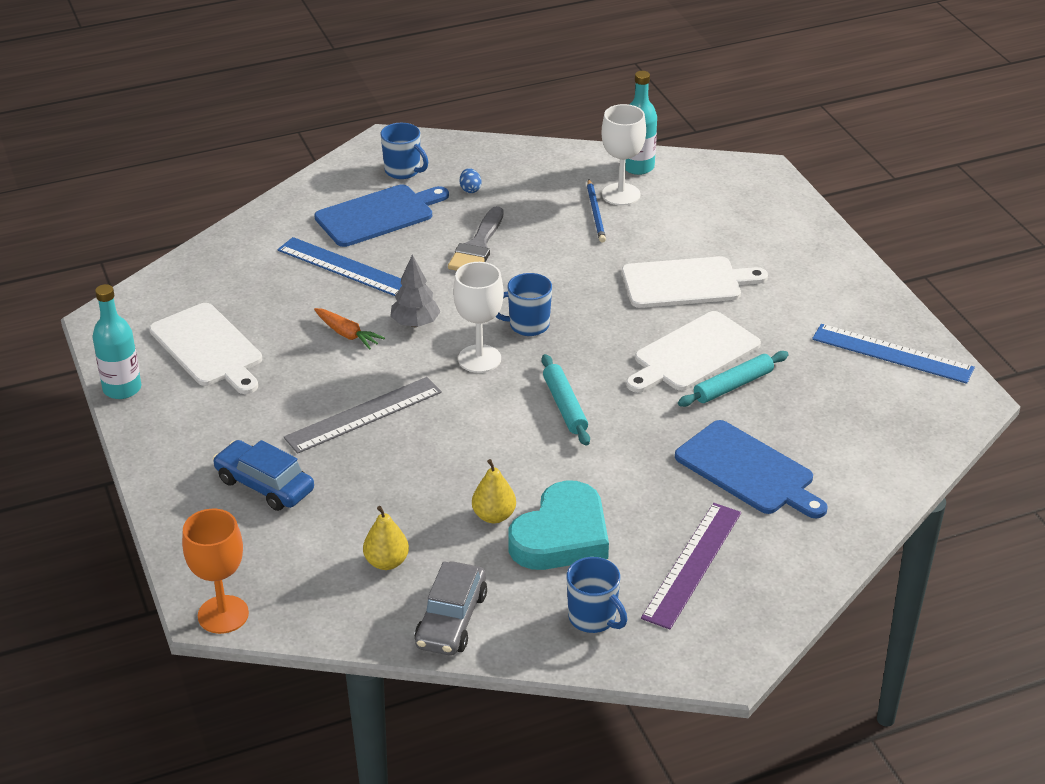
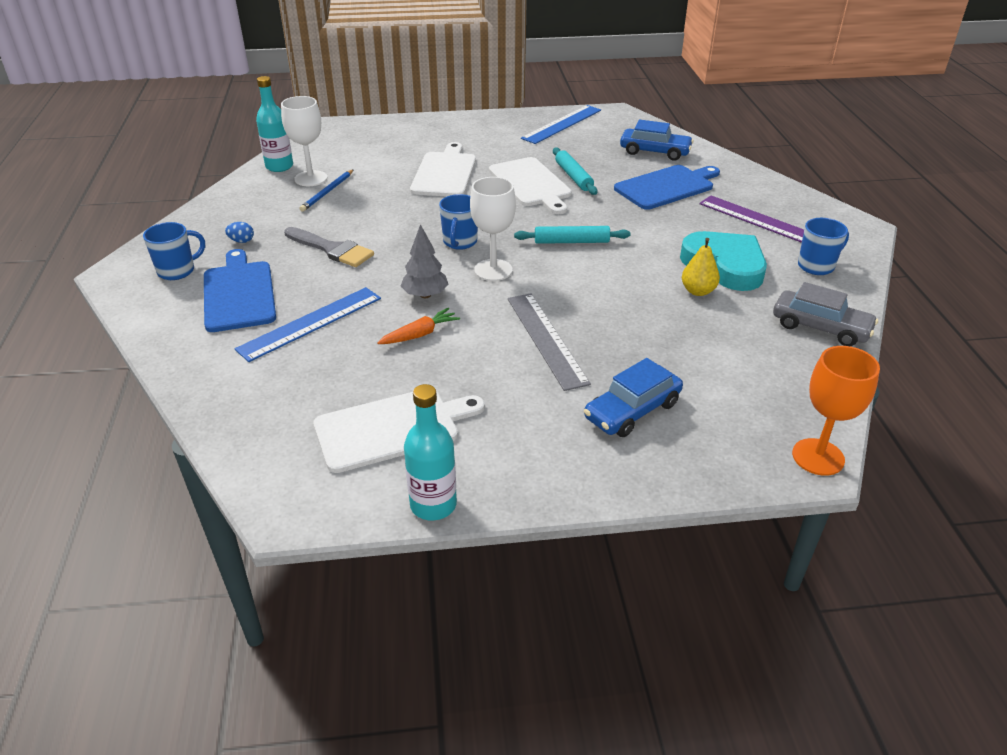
camera: 75 degrees left, 0 degrees up
yellow pear [363,506,409,570] -> none
blue pencil [587,179,606,243] -> blue pencil turned 105 degrees clockwise [300,169,354,212]
none -> blue car [620,119,694,161]

